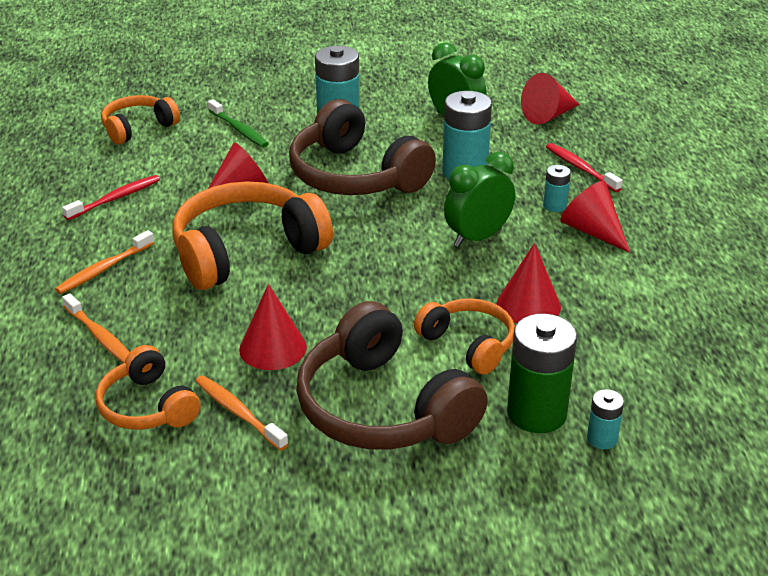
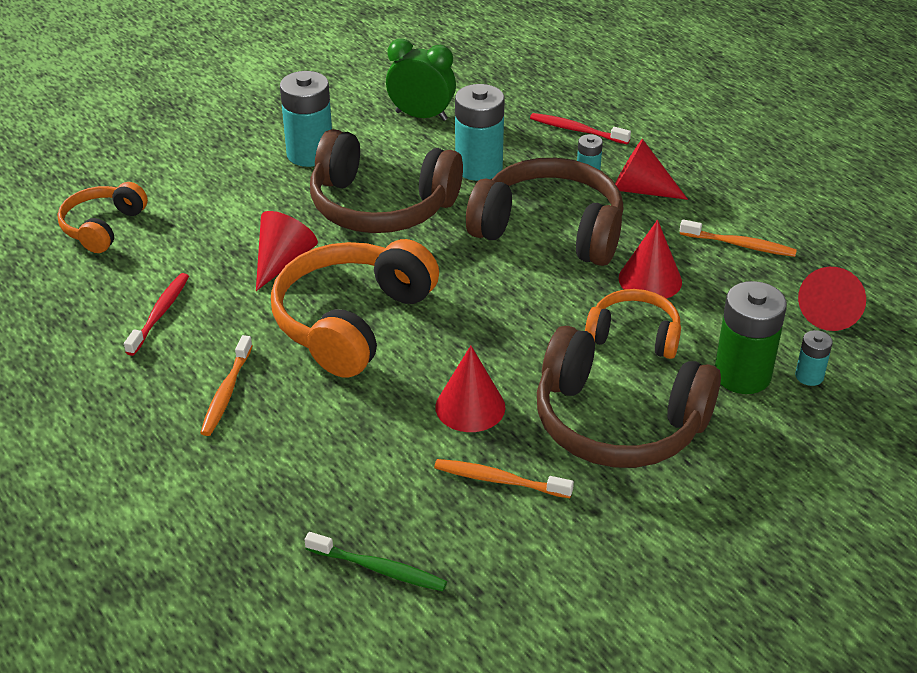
camera: 30 degrees left, 5 degrees up
orange toothbrush [62,293,130,363] -> orange toothbrush moved to [680,219,797,257]
orange headphones [96,345,201,430] -> none
green toothbrush [208,99,269,147] -> green toothbrush moved to [305,532,447,591]
green clock [444,152,515,247] -> brown headphones [466,158,624,266]
red cone [521,73,580,125] -> red cone moved to [798,267,866,331]

